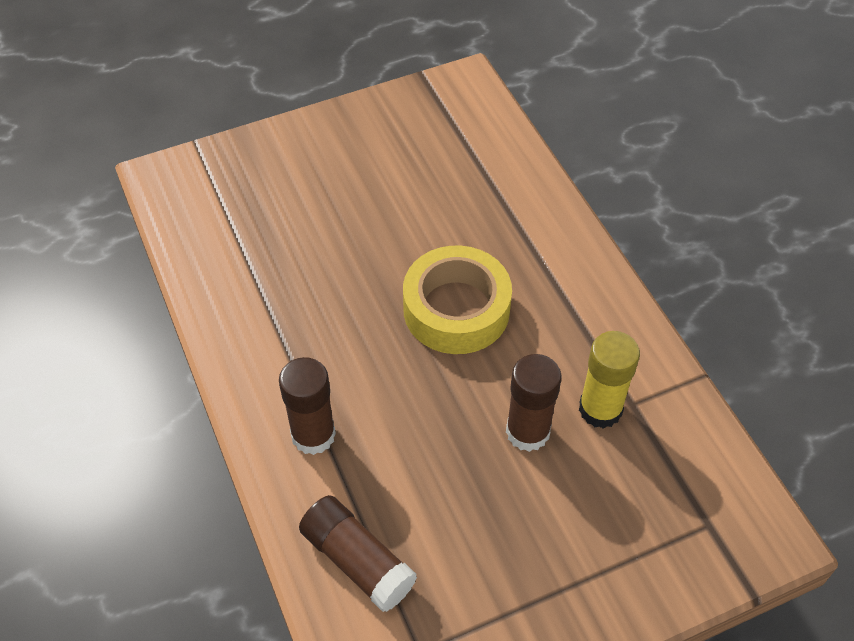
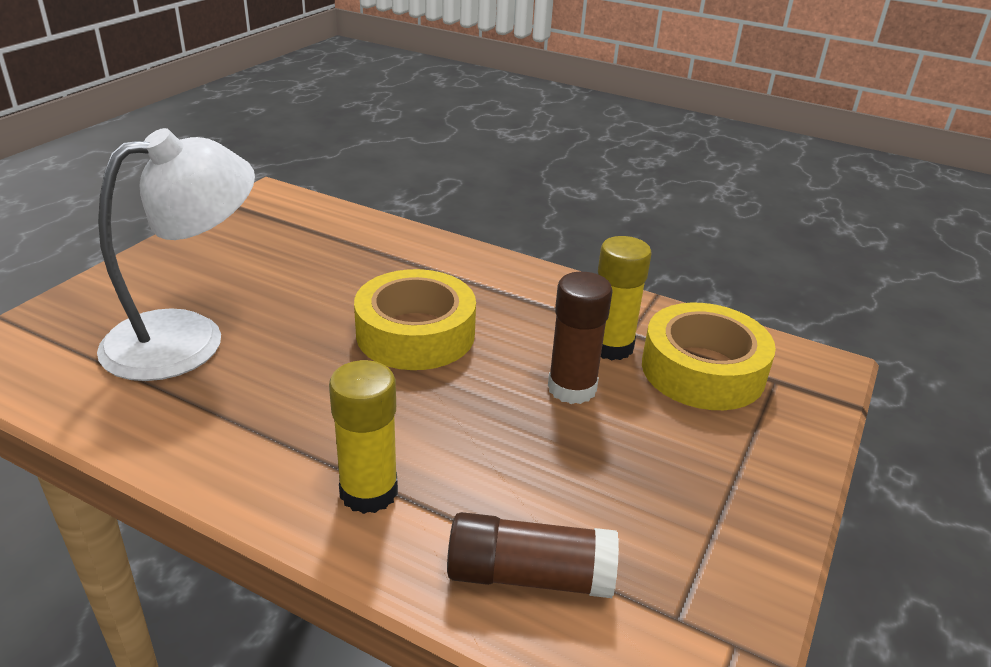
camera: 40 degrees left, 20 degrees down
brown glue stick [279,357,336,455] -> yellow glue stick [329,360,398,514]
none -> white lamp [97,128,255,381]
none -> yellow tape [642,303,776,410]

